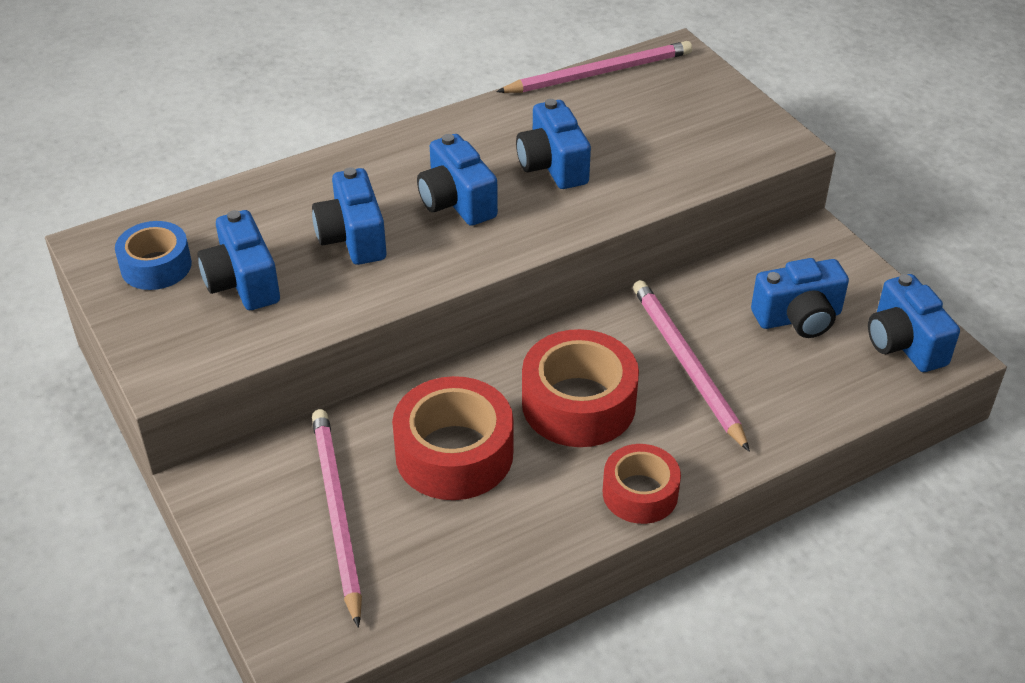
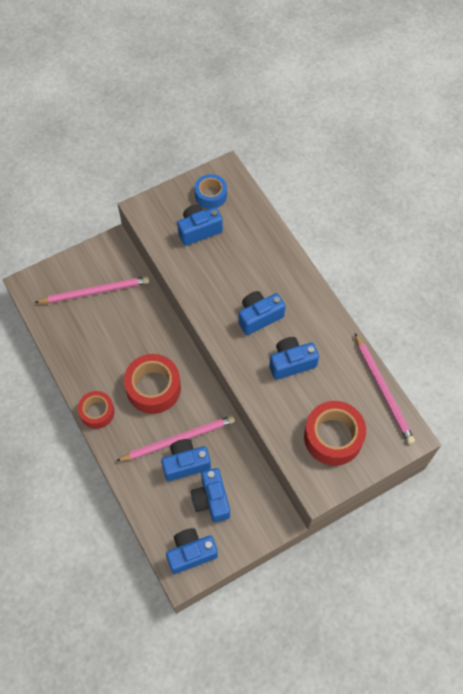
camera: 90 degrees right, 20 degrees up
blue camera [312,167,387,265] -> blue camera moved to [161,439,211,481]
red tape [392,376,513,500] -> red tape moved to [304,401,366,466]

